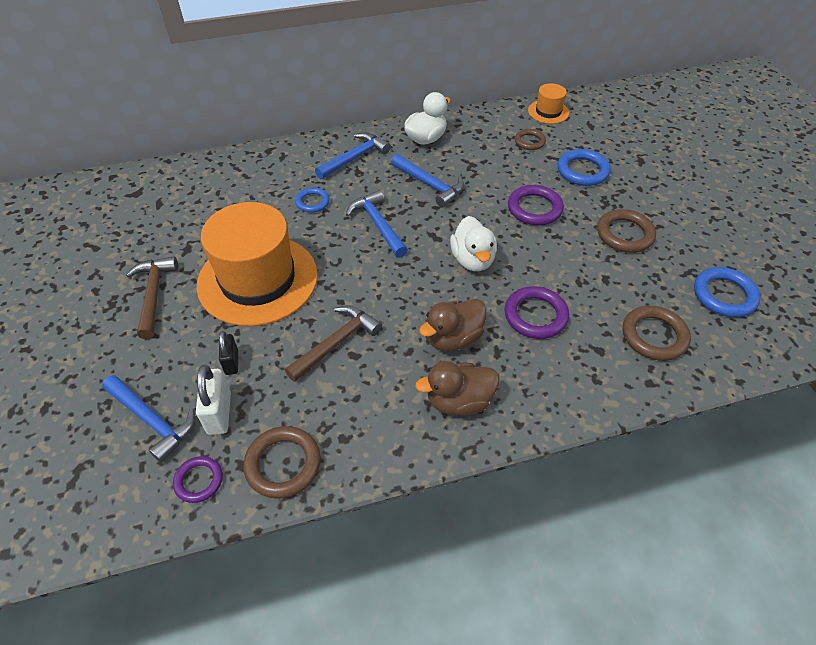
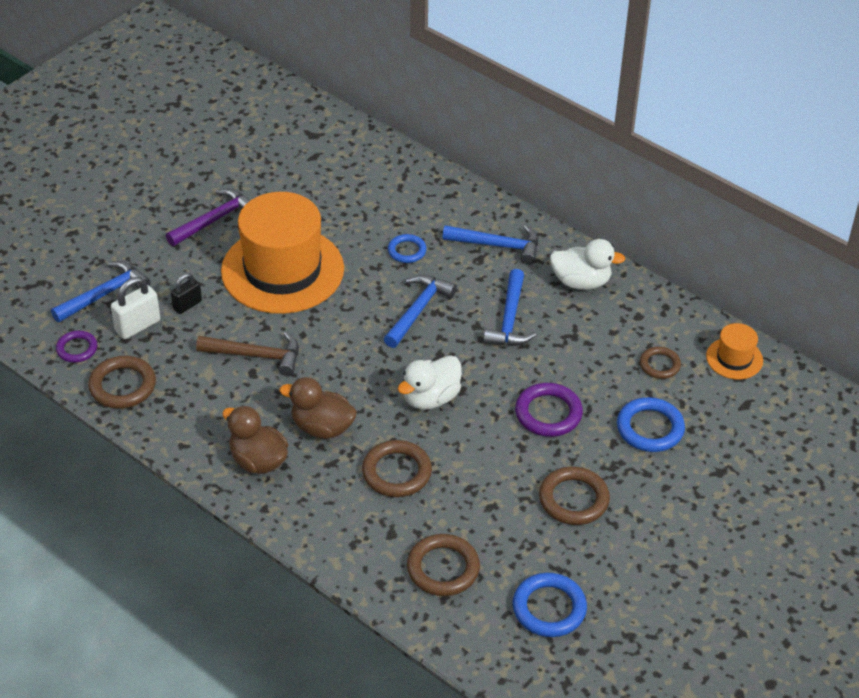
camera: 55 degrees right, 5 degrees down
blue hammer [102,375,195,463] -> blue hammer turned 135 degrees counterclockwise [51,261,151,322]
brown hammer [126,256,178,339] -> purple hammer [166,189,250,246]
purple ring [504,286,569,339] -> brown ring [362,440,432,497]

